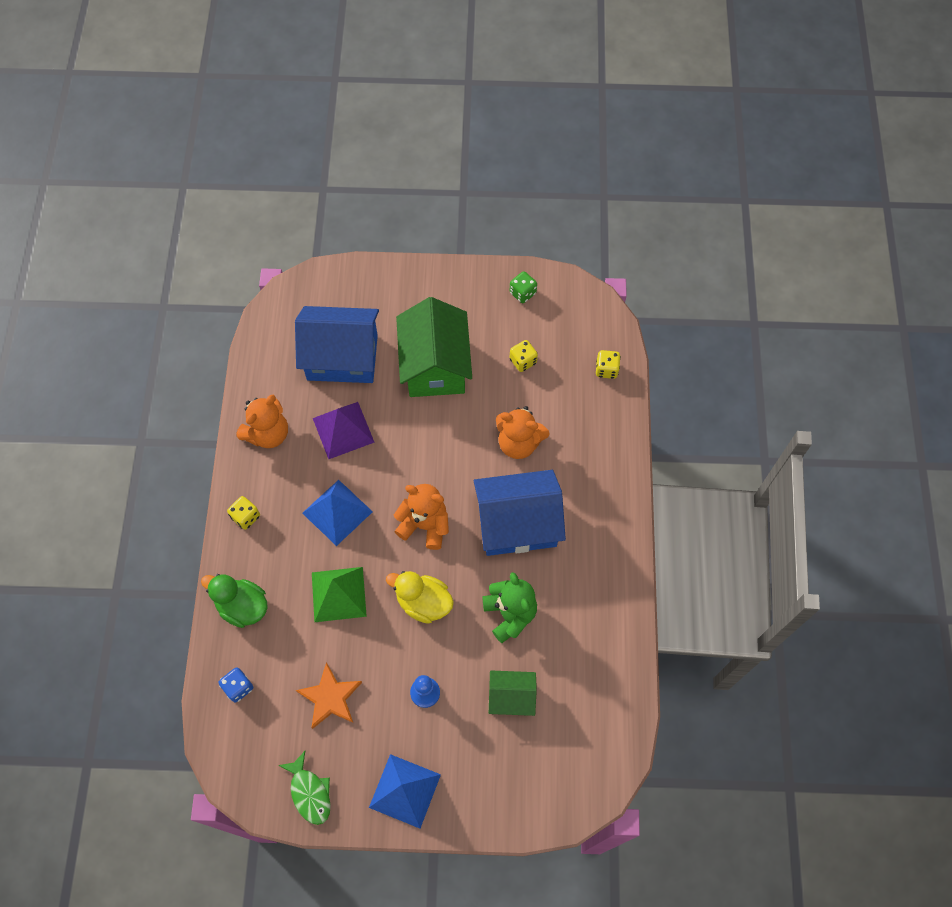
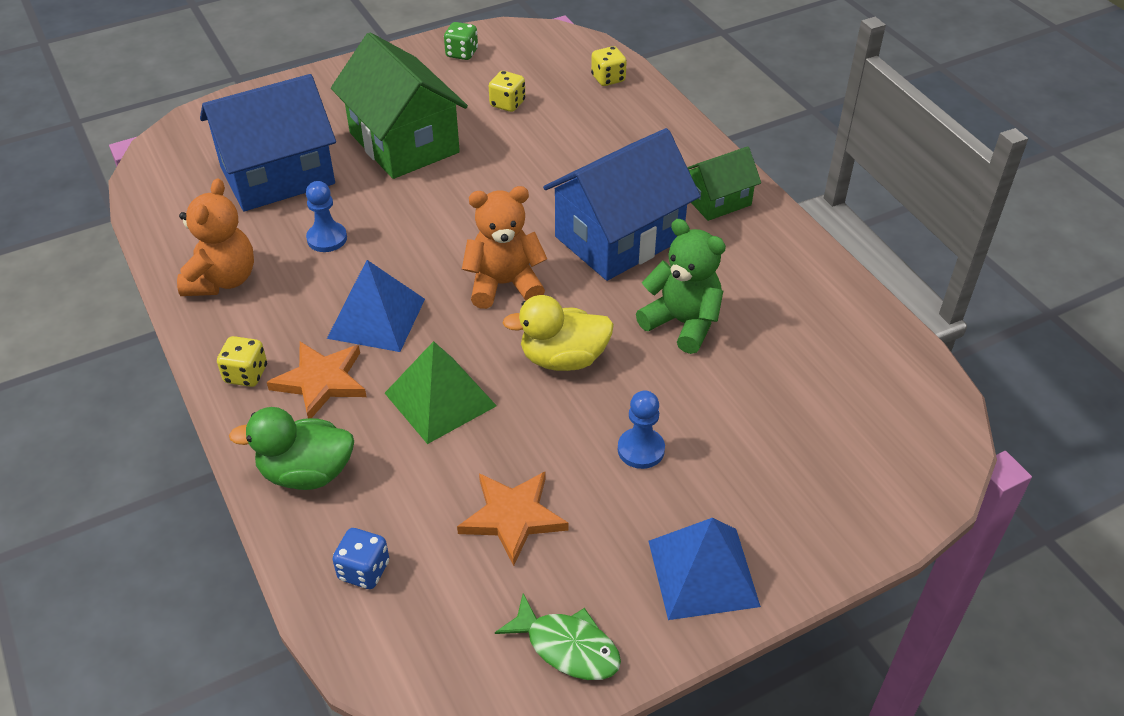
camera: 30 degrees left, 20 degrees down
purple pyramid [313,402,375,459] -> blue pawn [306,181,347,252]
green house [489,671,537,716] -> green house moved to [687,146,761,221]
orange teddy bear [496,406,550,459] -> none
none -> orange star [267,342,367,418]

